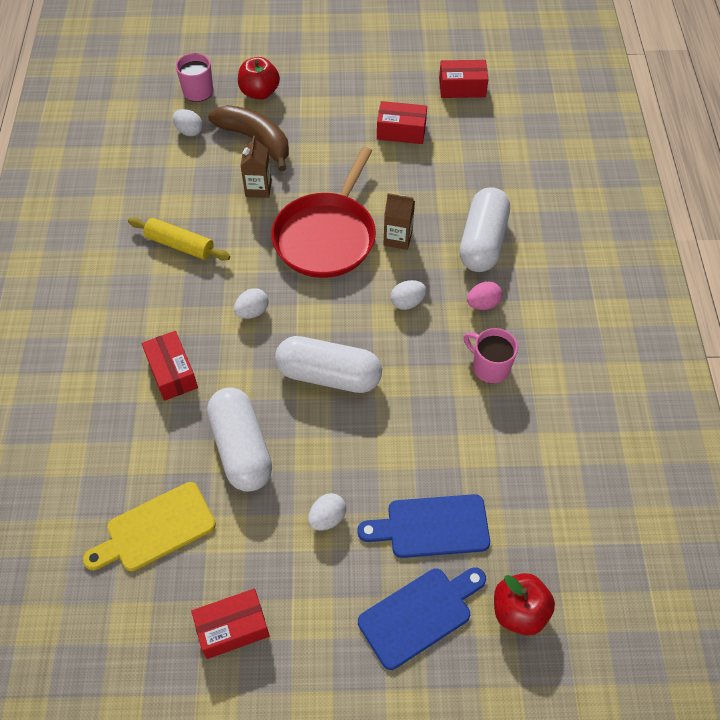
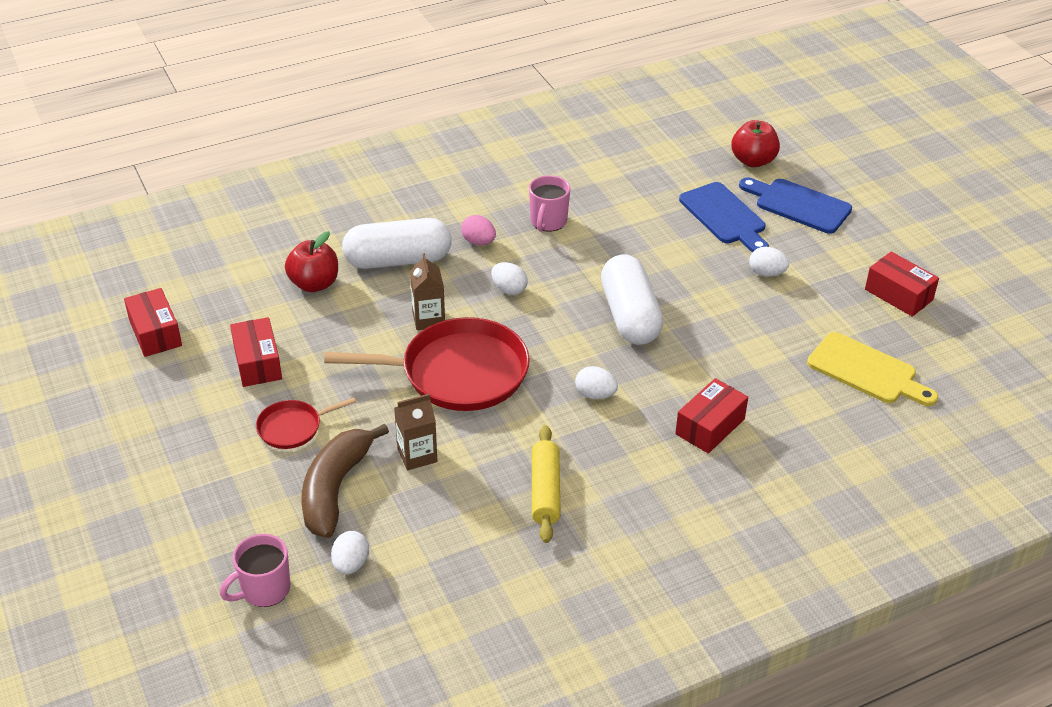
camera: 115 degrees left, 15 degrees down
white capsule [207,387,272,492] -> none
red apple [238,57,280,100] -> red apple moved to [285,231,338,292]
none -> red pan [256,397,356,449]

